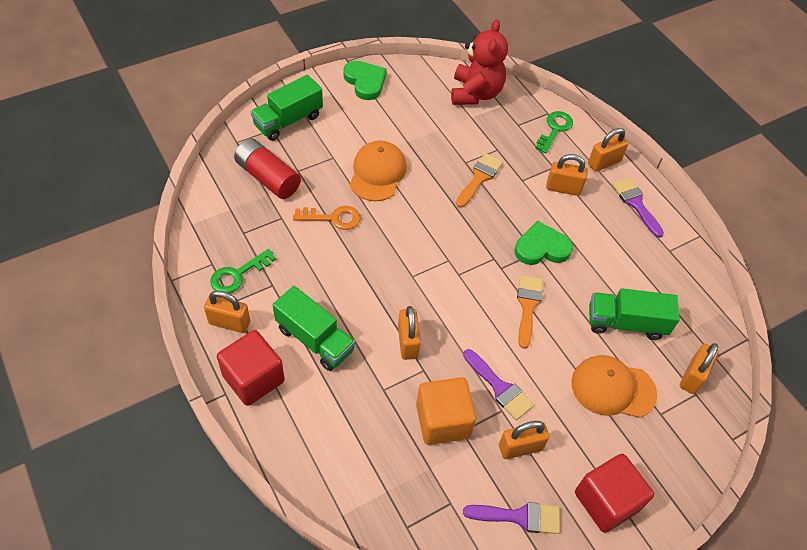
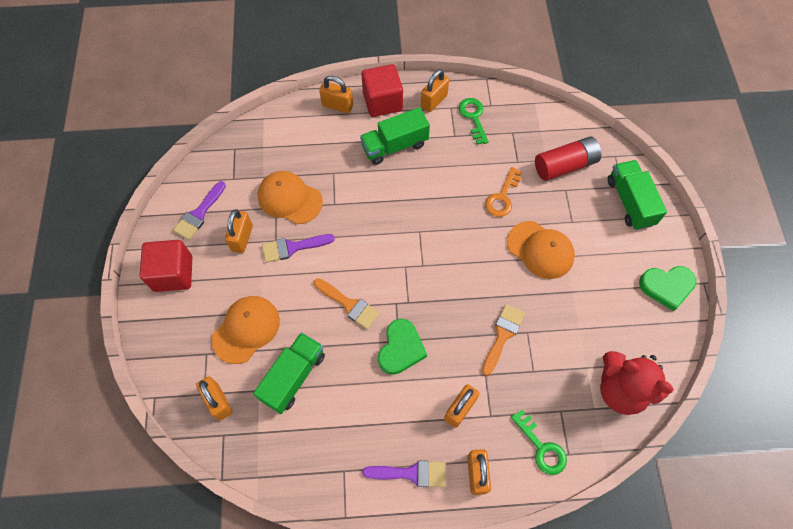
camera: 120 degrees right, 10 degrees up
orange padlock [398,306,421,360] -> orange padlock moved to [319,76,353,113]
orange cube [416,377,476,445] -> orange cap [257,171,323,224]
orange brush [456,153,503,208] -> orange brush turned 120 degrees counterclockwise [482,304,525,376]

